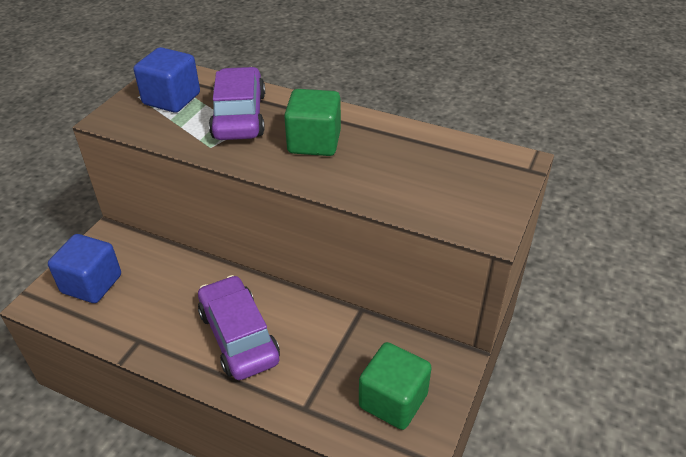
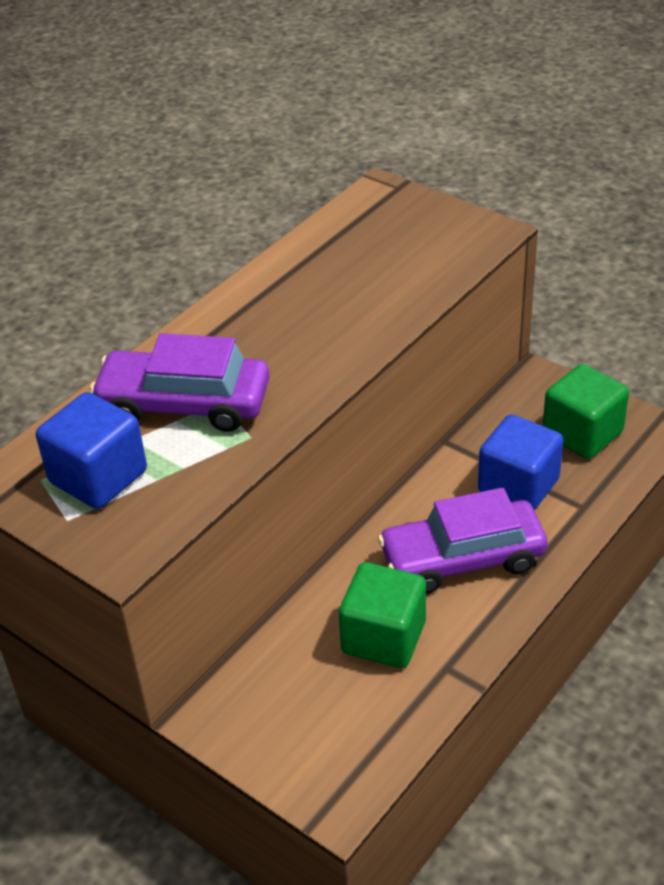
camera: 75 degrees left, 0 degrees up
blue cube [48,234,121,303] -> blue cube moved to [478,414,564,510]
green cube [284,89,341,156] -> green cube moved to [339,562,426,668]

